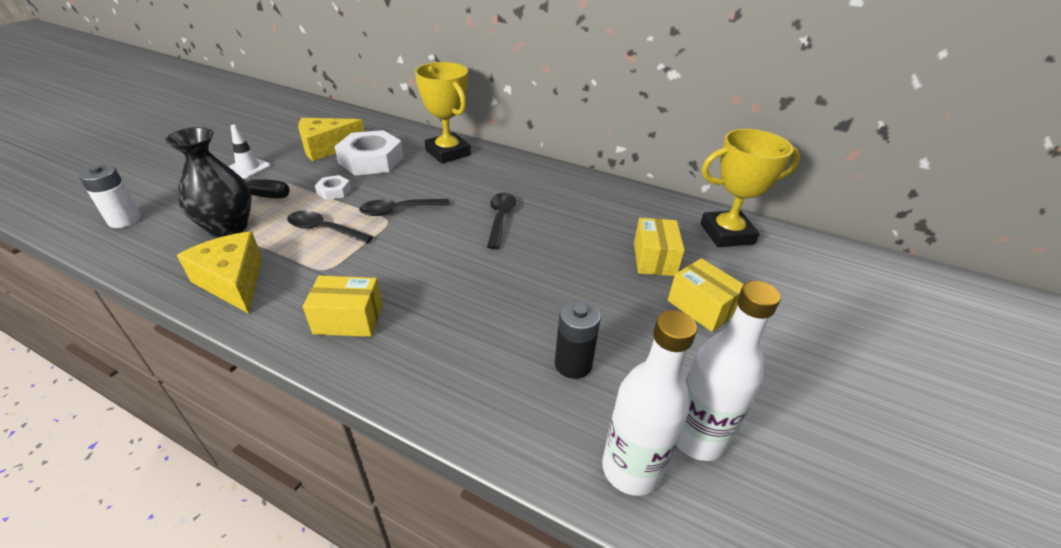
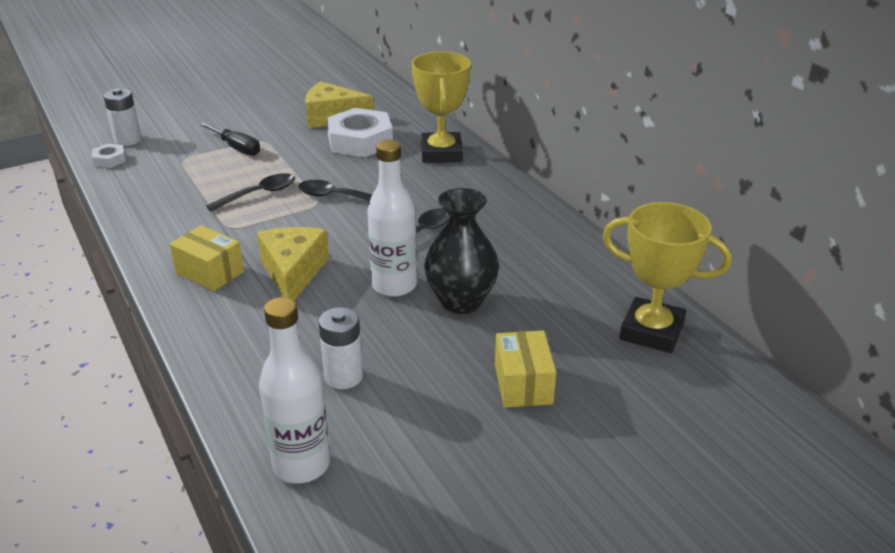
camera: 35 degrees right, 5 degrees down
black vase [165,127,252,238] -> black vase moved to [424,188,499,314]
yellow cheese [177,231,262,314] -> yellow cheese moved to [257,227,329,300]
white traffic cone [228,125,271,179] -> none
black spoon [287,211,373,244] -> black spoon turned 90 degrees clockwise [206,173,295,212]
white nut [315,175,351,200] -> white nut moved to [92,144,126,168]
black battery [555,300,601,379] -> white battery [319,307,363,389]
yellow box [634,218,685,276] -> none
white bottle [676,281,781,461] -> white bottle moved to [367,140,417,297]

